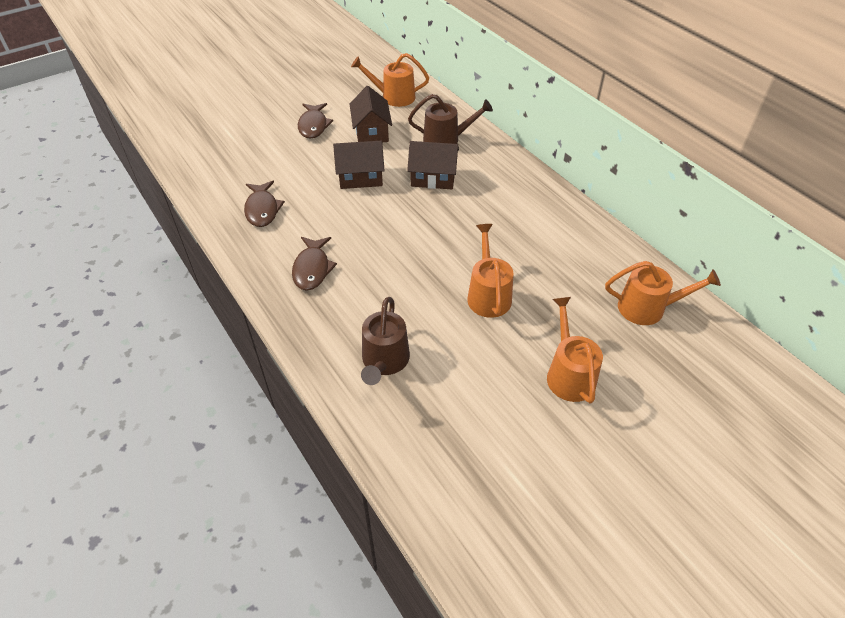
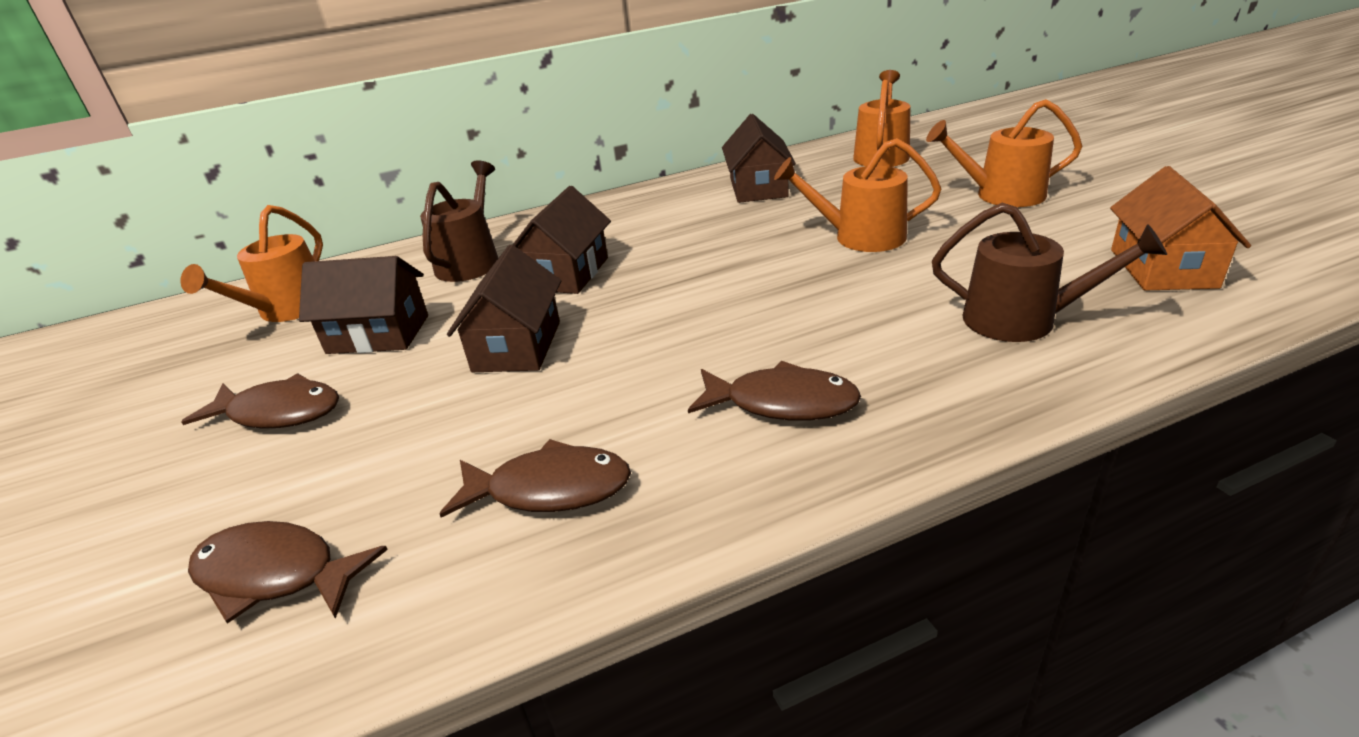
camera: 75 degrees left, 15 degrees down
none -> brown fish [188,521,388,624]
none -> brown house [722,114,796,203]
none -> orange house [1110,166,1251,290]

